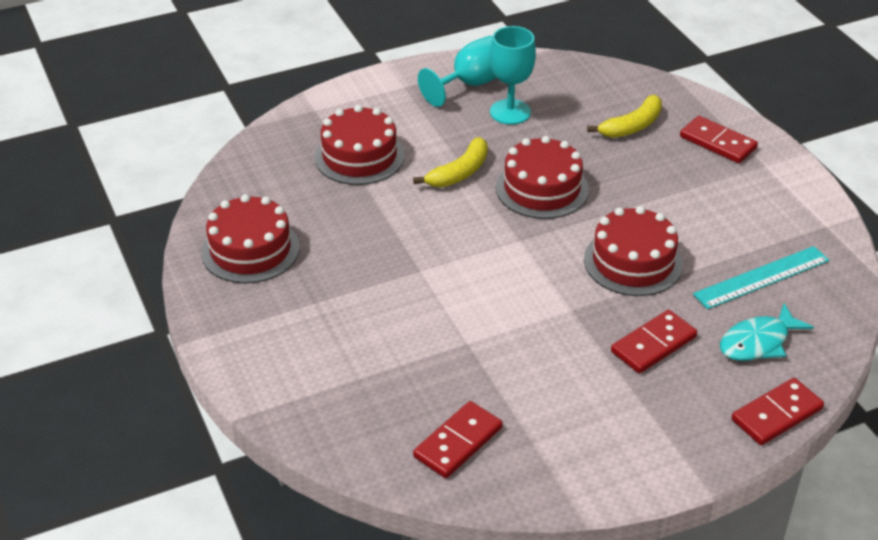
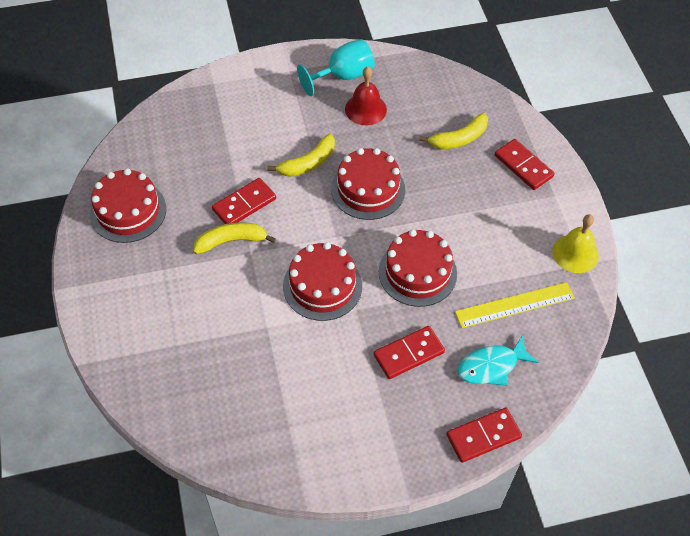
camera: 10 degrees right, 15 degrees up
red cake [314,105,405,185] -> red cake moved to [283,242,362,321]
red domino [413,401,503,478] -> red domino moved to [212,178,276,224]
turquoise goblet [490,26,536,125] -> red bell [345,67,387,125]
turquoise ruler [693,246,829,309] -> yellow ruler [455,282,575,328]
none -> yellow banana [193,222,276,254]
none -> yellow bell [552,214,599,273]

